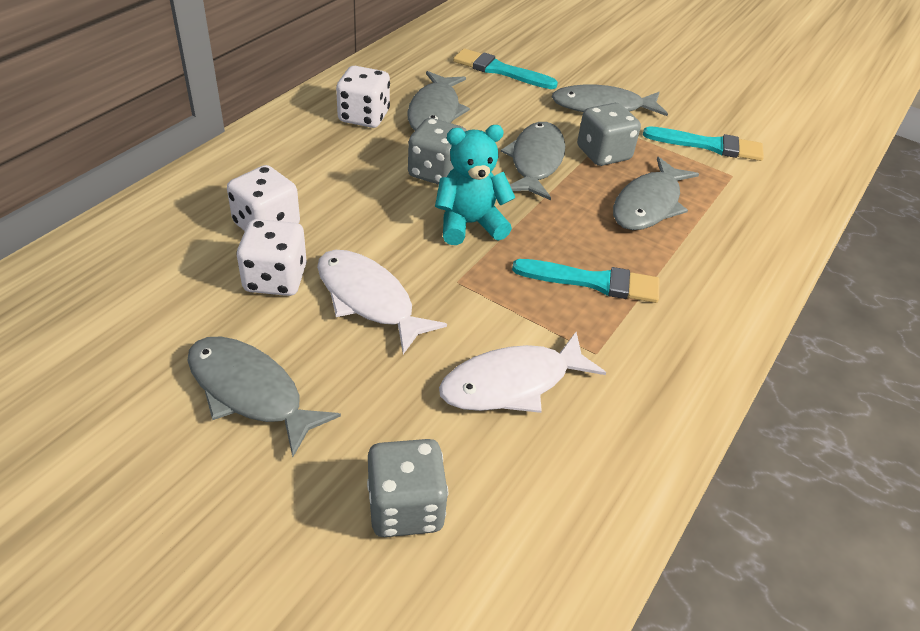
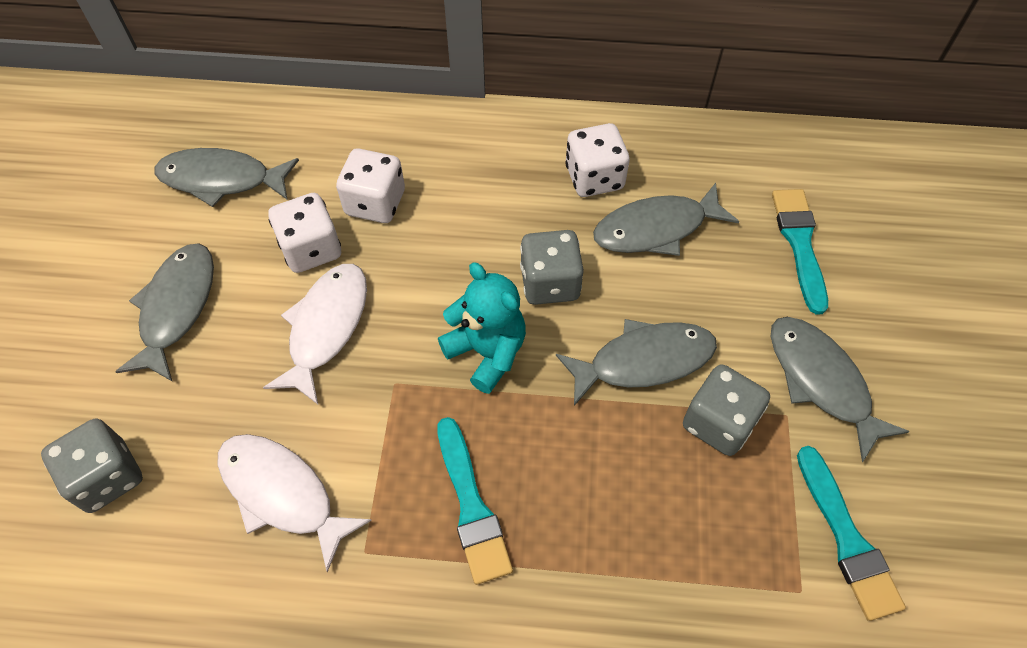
camera: 65 degrees right, 15 degrees up
grey fish [613,157,699,230] -> grey fish moved to [154,148,299,207]

